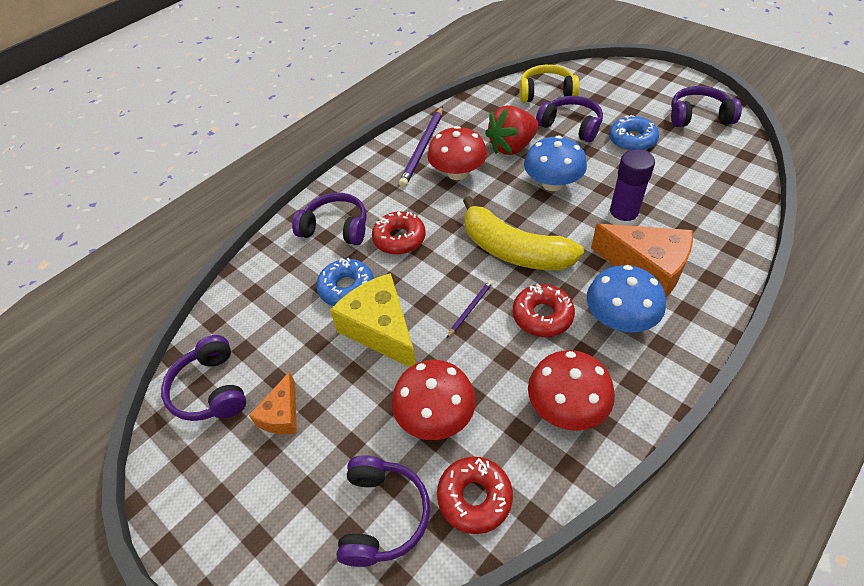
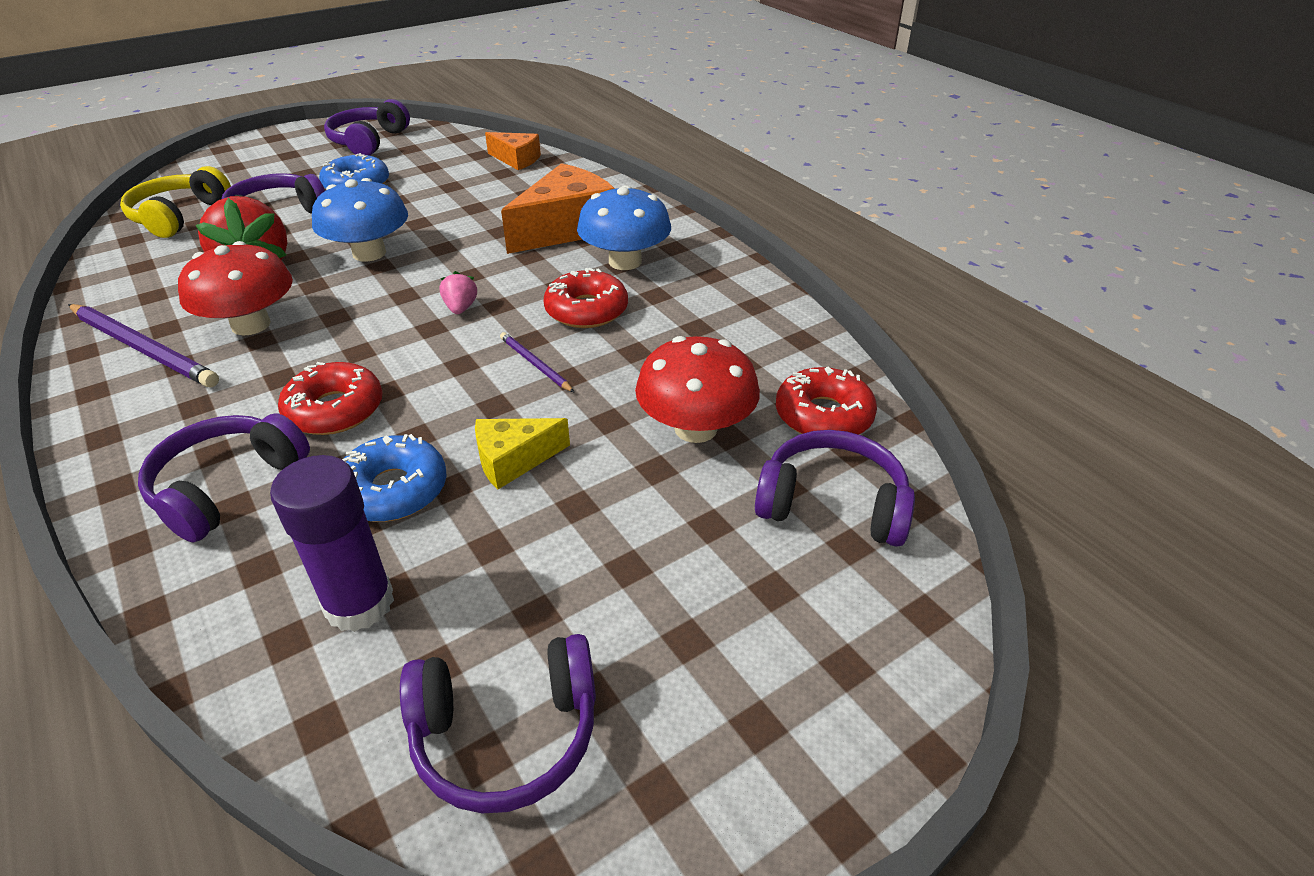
camera: 80 degrees left, 10 degrees down
orange cheese [249,371,297,434] -> orange cheese moved to [485,132,541,170]
yellow cheese [330,273,416,367] -> yellow cheese [475,418,570,490], size x0.55
yellow banana [463,196,584,270] -> pink strawberry [440,271,477,314]
red mushroom [528,350,615,431] -> none
purple glue stick [608,149,655,226] -> purple glue stick moved to [270,455,394,632]

